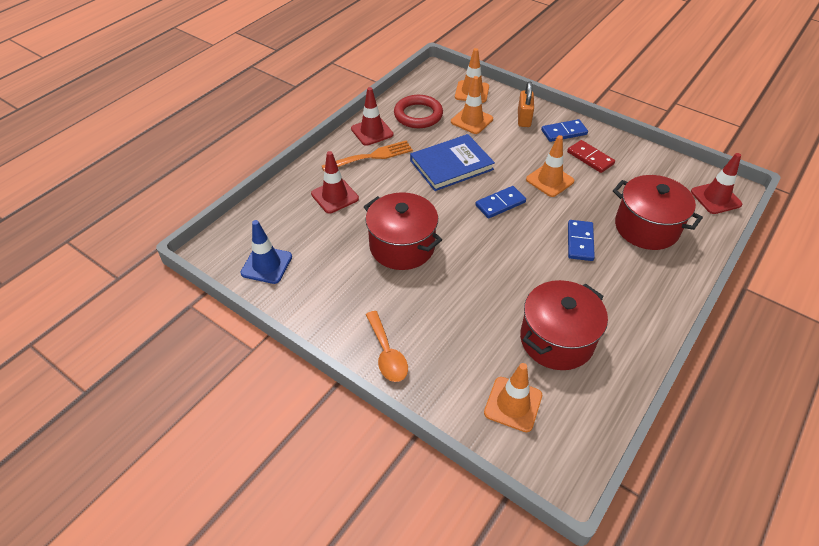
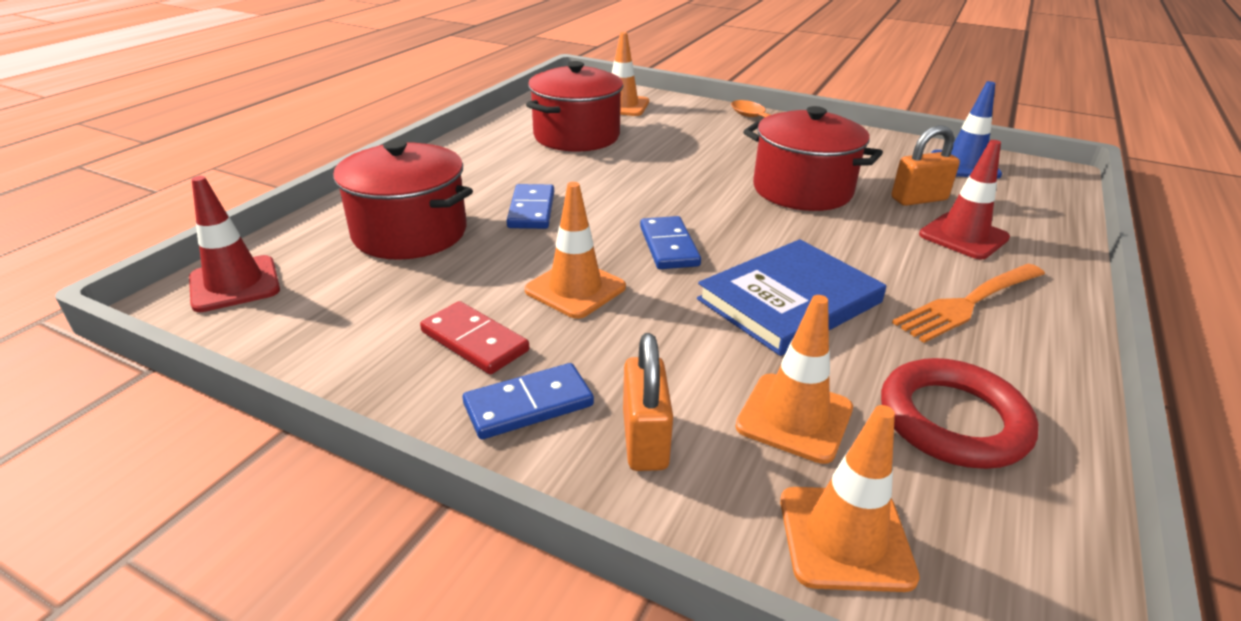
camera: 170 degrees right, 15 degrees down
red traffic cone [351,87,393,146] -> none
blue domino [475,186,526,219] -> blue domino turned 60 degrees counterclockwise [640,216,701,269]
none -> orange padlock [891,125,960,206]

